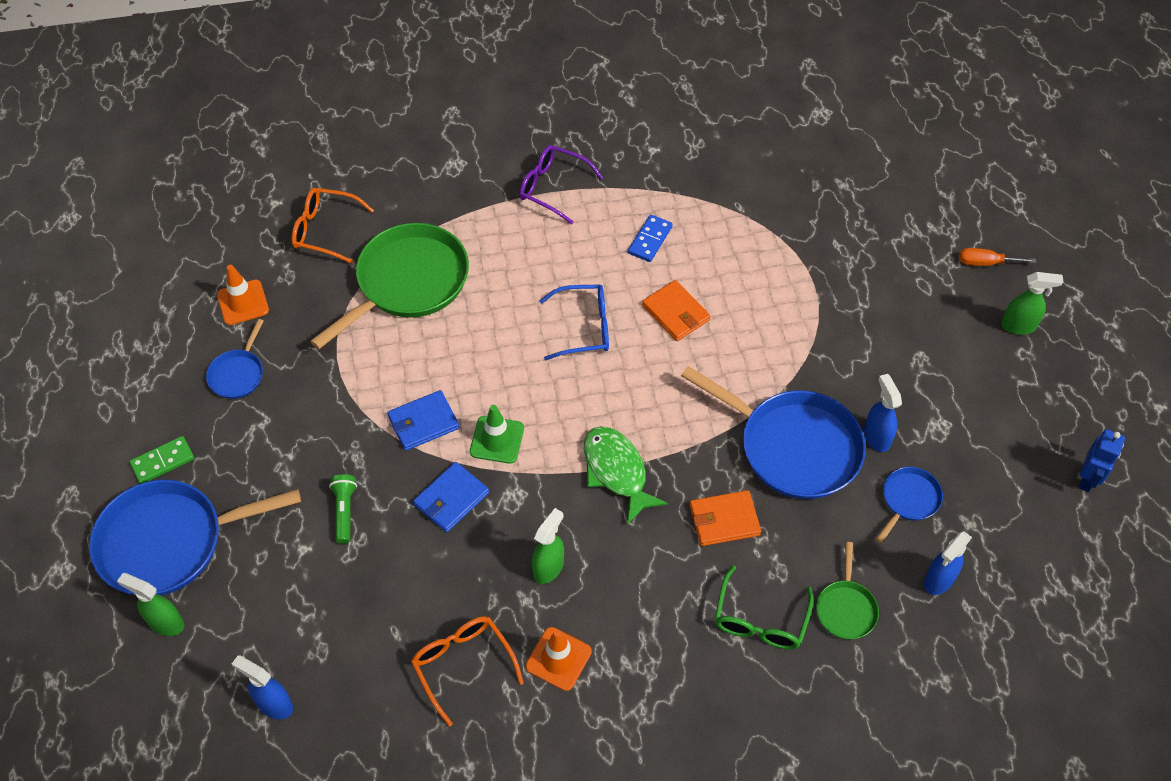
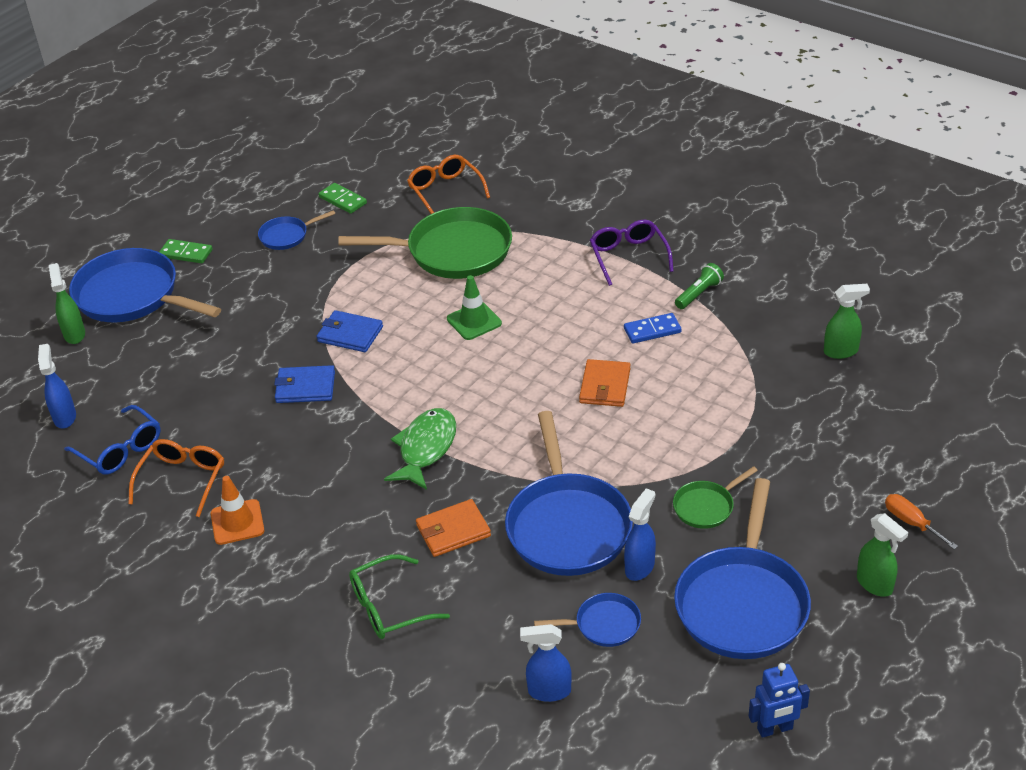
camera: 50 degrees right, 15 degrees down
orange traffic cone [217,265,269,325] -> green domino [319,183,367,214]
green flashlight [329,474,357,544] -> green flashlight moved to [675,263,724,309]
green traffic cone [470,405,524,464] -> green traffic cone moved to [447,275,502,340]
green spray bottle [532,508,564,584] -> green spray bottle moved to [824,284,870,359]
blue glasses [539,284,609,360] -> blue glasses moved to [64,405,161,475]
orange wallet [690,490,761,546] -> orange wallet turned 60 degrees counterclockwise [416,499,491,557]
green pan [816,542,879,640] -> green pan moved to [673,466,758,529]
none -> blue pan [674,478,811,659]

